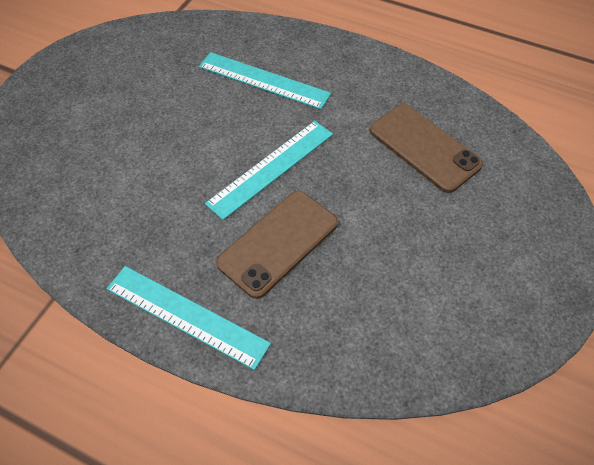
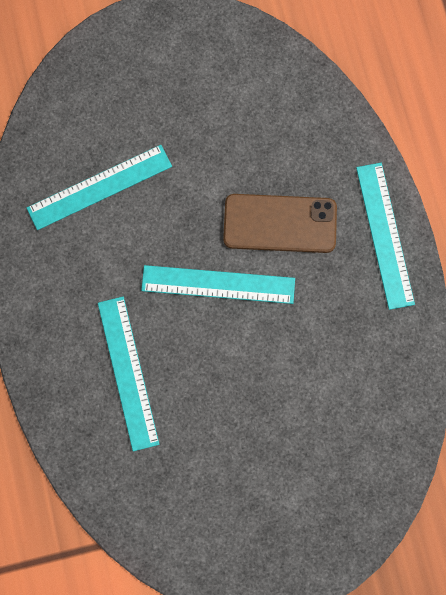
camera: 130 degrees left, 20 degrees up
brown phone [370,104,483,193] -> turquoise ruler [27,145,172,230]

